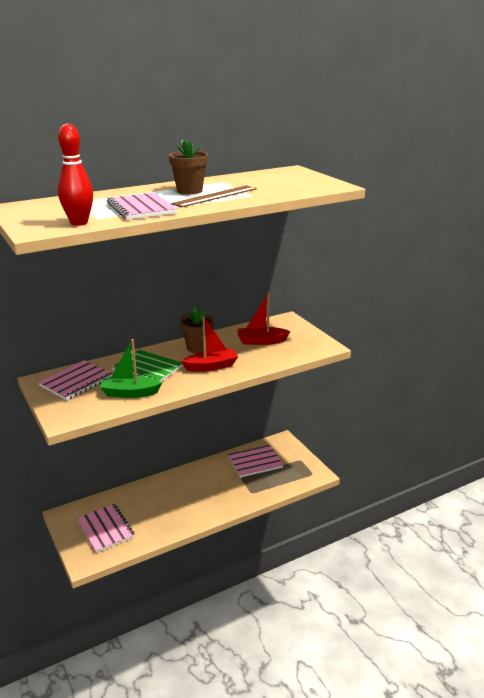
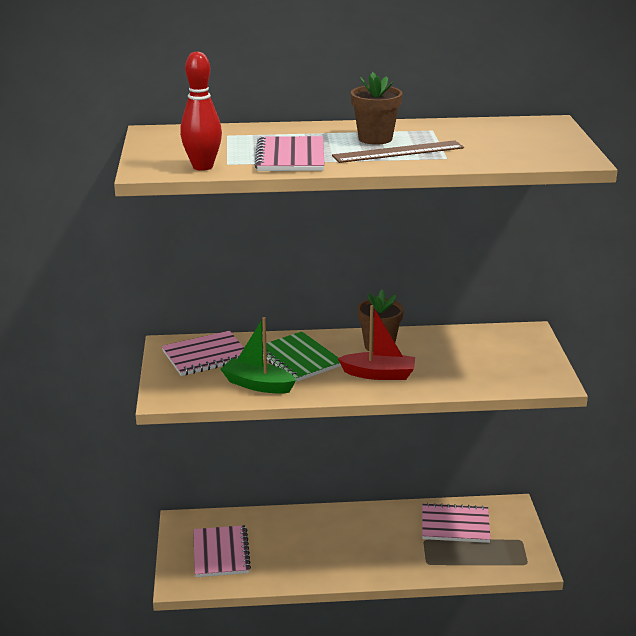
camera: 25 degrees right, 0 degrees up
red boat [238,293,291,345] -> none

